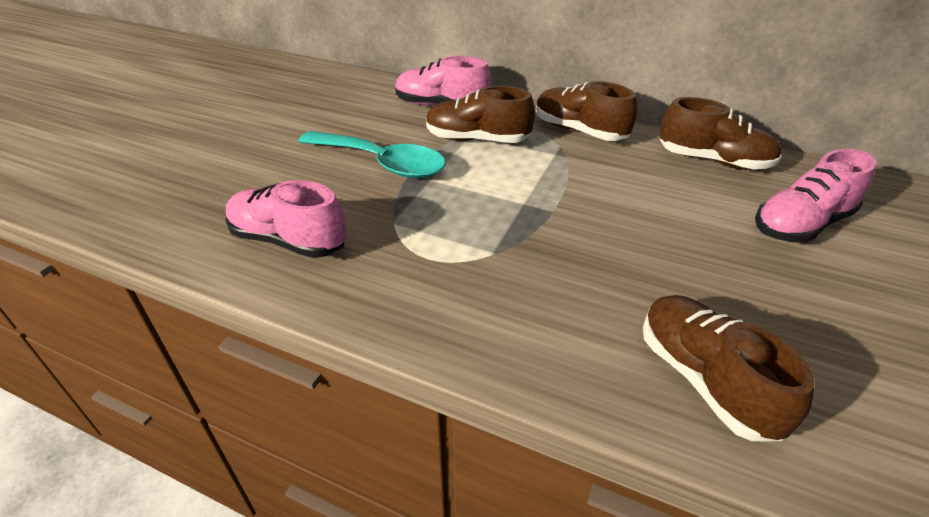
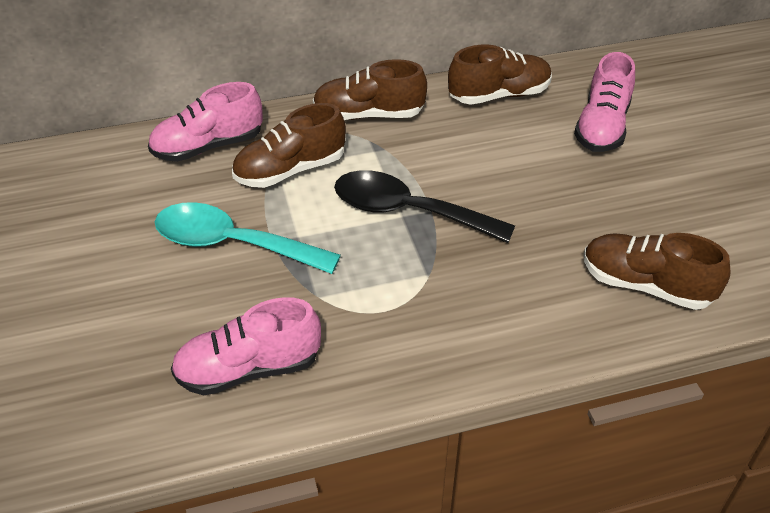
camera: 40 degrees left, 5 degrees up
turquoise spoon [298,131,446,178] -> turquoise spoon turned 150 degrees counterclockwise [155,202,341,274]
none -> black spoon [334,170,515,243]

